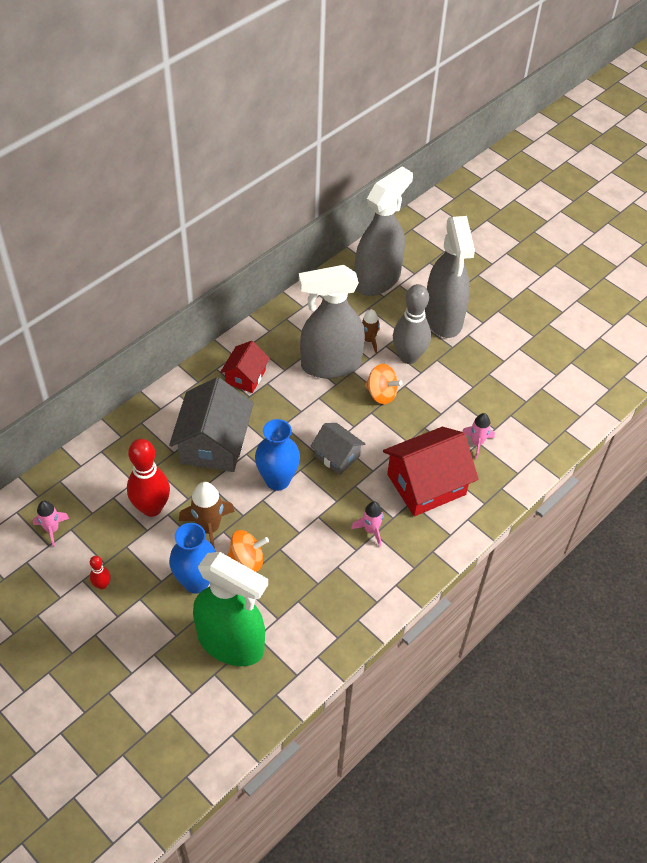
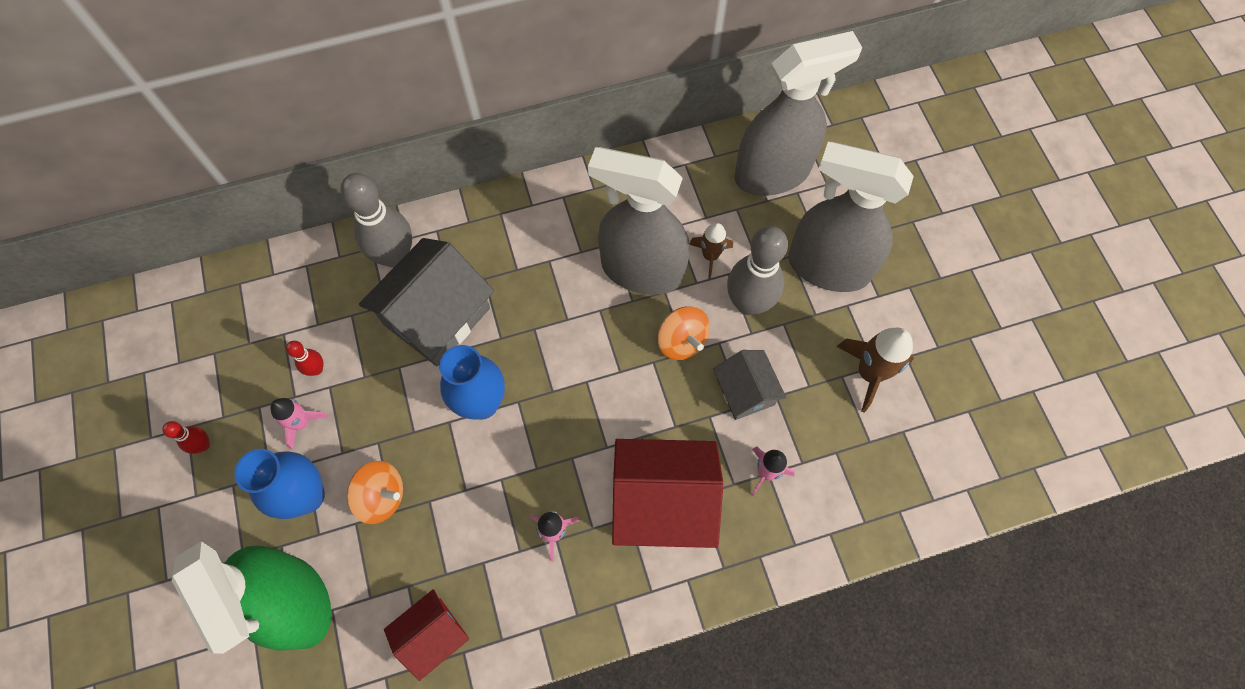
camera: 30 degrees right, 15 degrees up
pink rocket [33,501,70,547] -> pink rocket moved to [271,398,329,449]
red bowling pin [127,439,170,517] -> red bowling pin [286,341,323,376], size x0.46
brown rocket [179,482,235,549] -> brown rocket moved to [837,328,914,413]
red house [220,341,270,393] -> red house moved to [384,589,469,681]
grey house [310,423,365,475] -> grey house moved to [713,350,786,420]
grey spray bottle [425,216,475,338] -> grey spray bottle turned 90 degrees clockwise [788,142,914,292]
none -> grey bowling pin [340,173,412,268]

